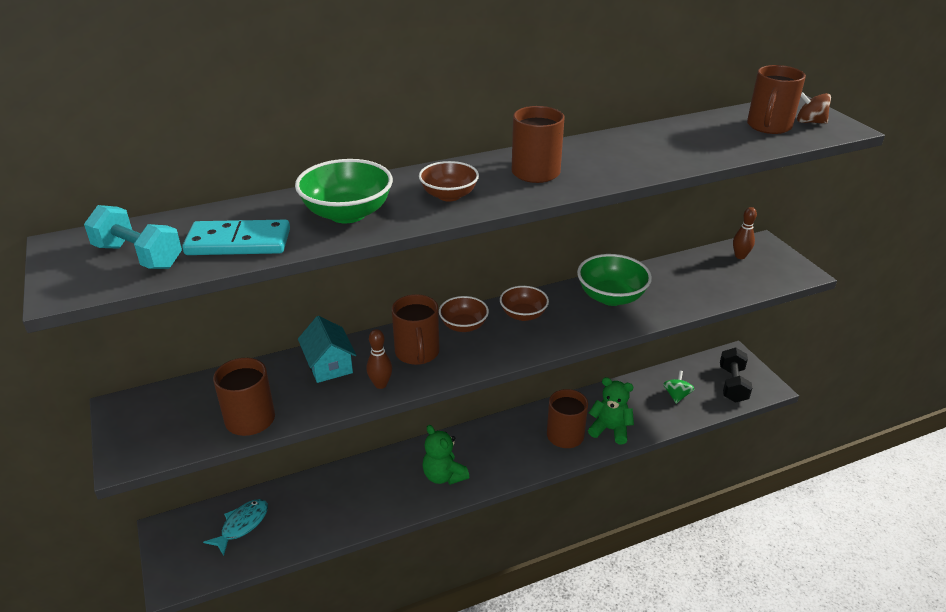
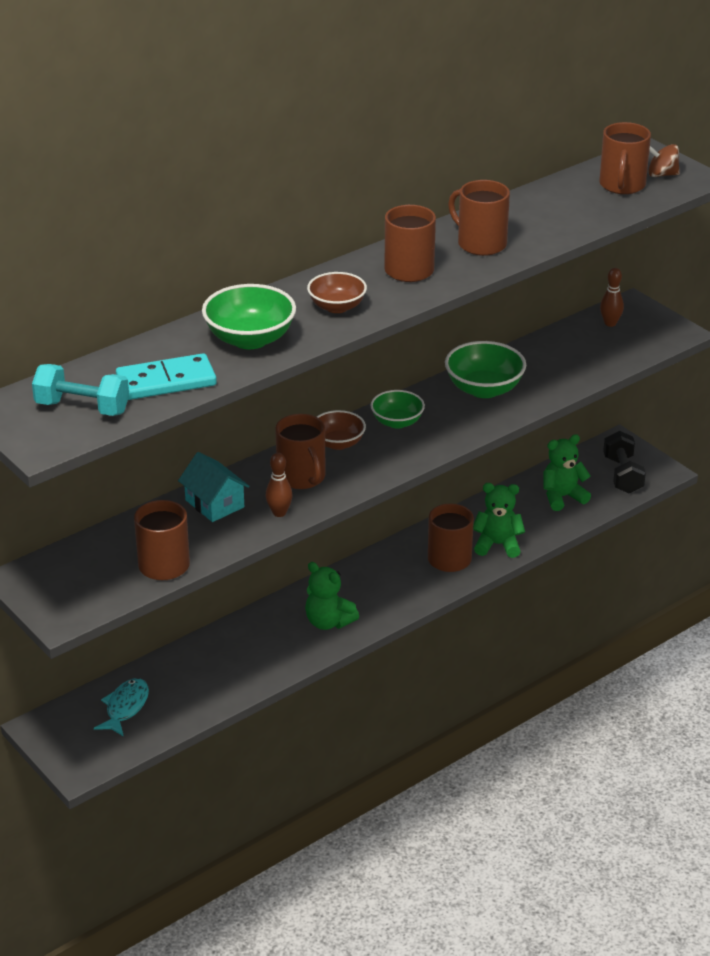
camera: 15 degrees left, 0 degrees up
brown bowl [500,286,549,321] -> green bowl [370,390,425,429]
green spinning top [663,371,694,404] -> green teddy bear [544,434,591,511]
none -> brown mug [448,180,510,256]

